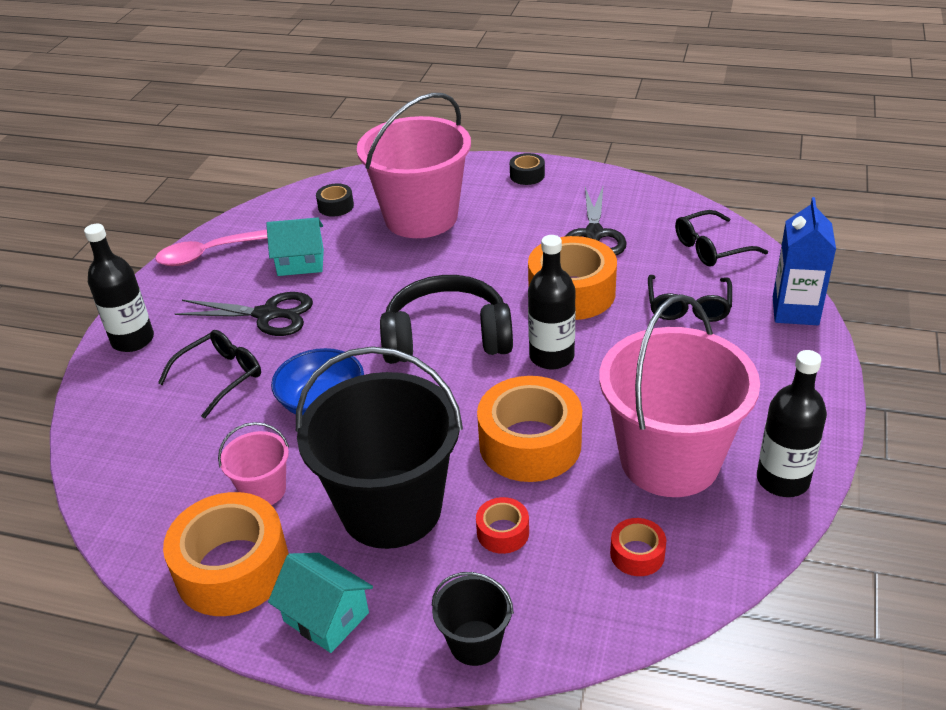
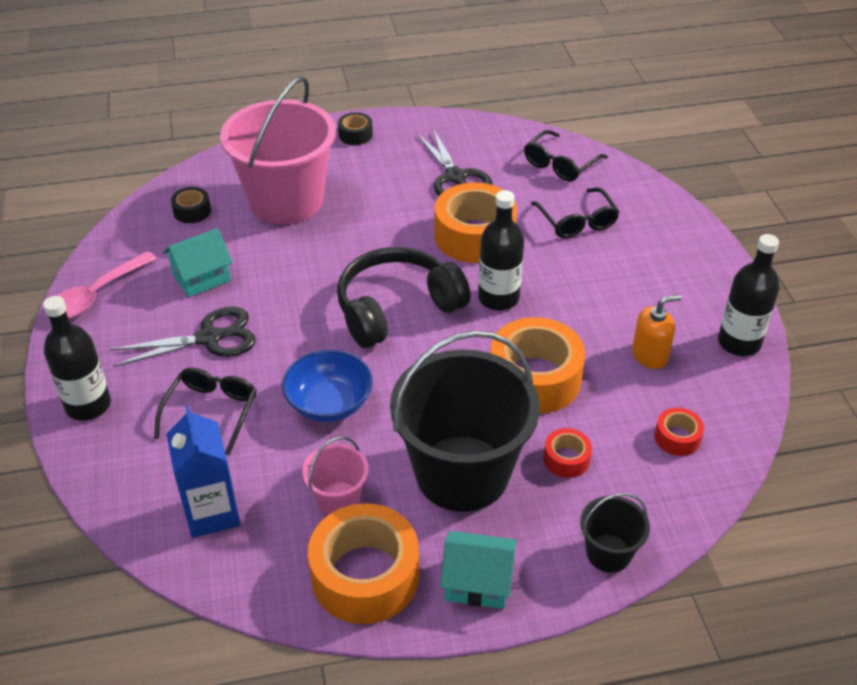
camera: 30 degrees left, 5 degrees up
pink bucket [599,294,760,497] -> orange soap dispenser [632,295,682,369]
blue carton [773,197,836,325] -> blue carton moved to [166,406,241,538]

